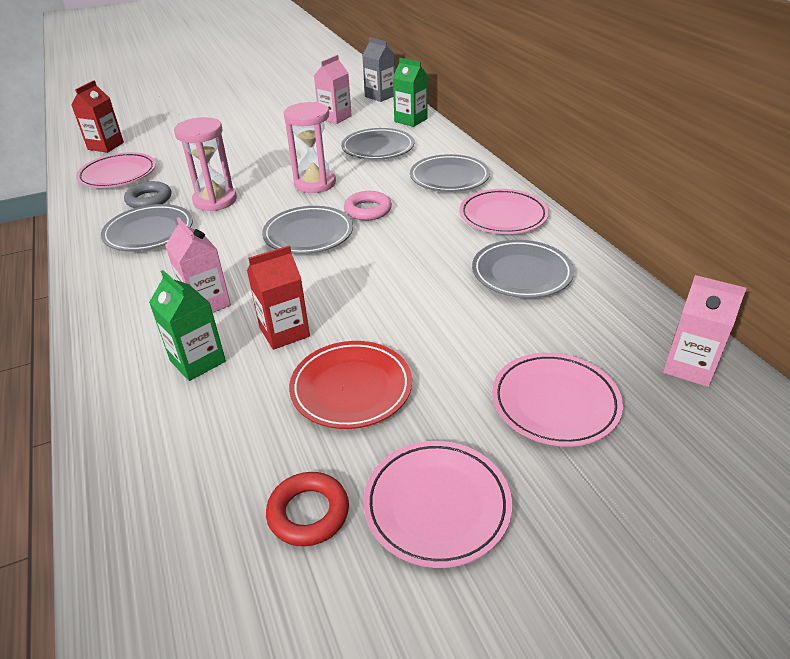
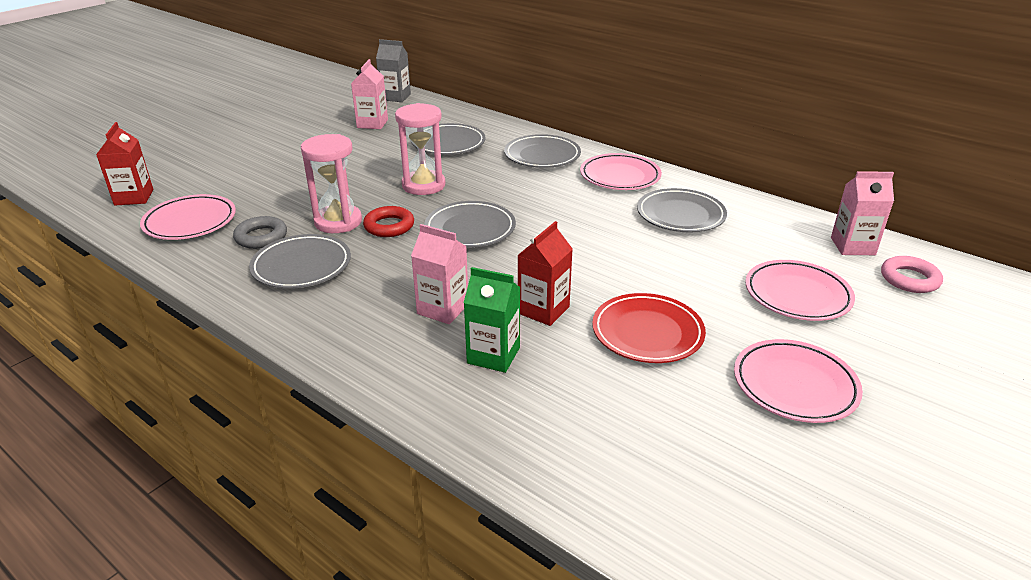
camera: 30 degrees left, 5 degrees down
red ring [266,472,349,546] -> red ring moved to [363,206,414,237]
pink ring [344,191,392,220] -> pink ring moved to [881,256,943,293]
green carton [393,58,428,127] -> none

